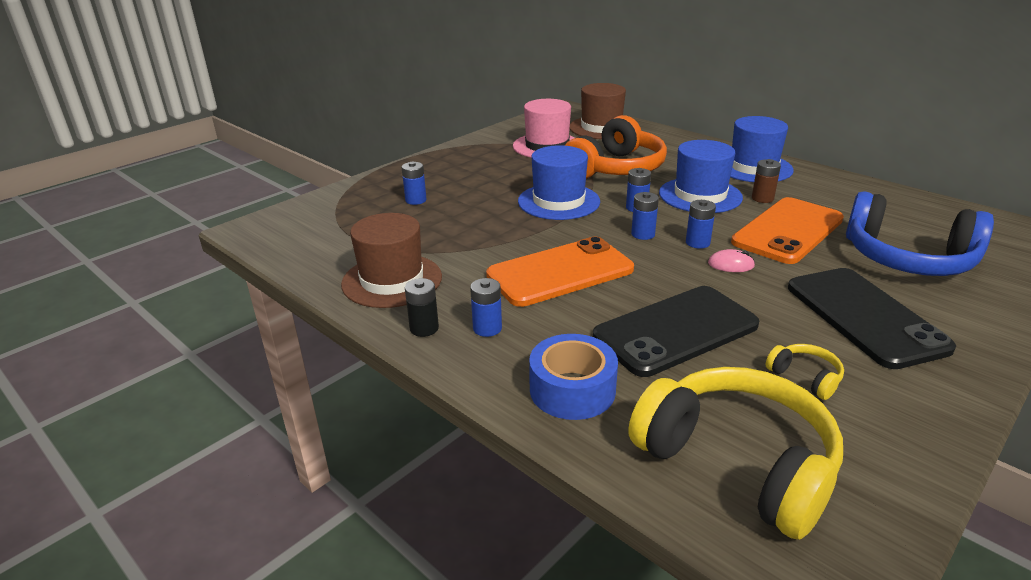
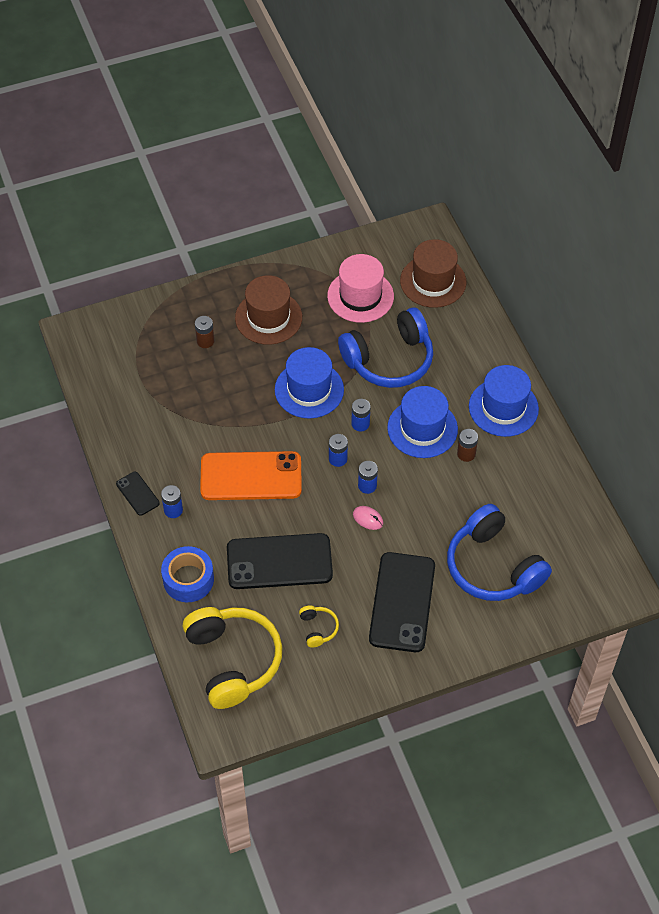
camera: 25 degrees right, 25 degrees up
brown hat [341,213,442,308] -> brown hat moved to [235,275,302,345]
blue battery [402,162,427,205] -> brown battery [195,316,214,348]
black battery [405,278,439,337] -> black phone [116,472,160,516]
orange headphones [564,115,667,179] -> blue headphones [338,307,433,388]
orange phone [731,197,844,264] -> none

